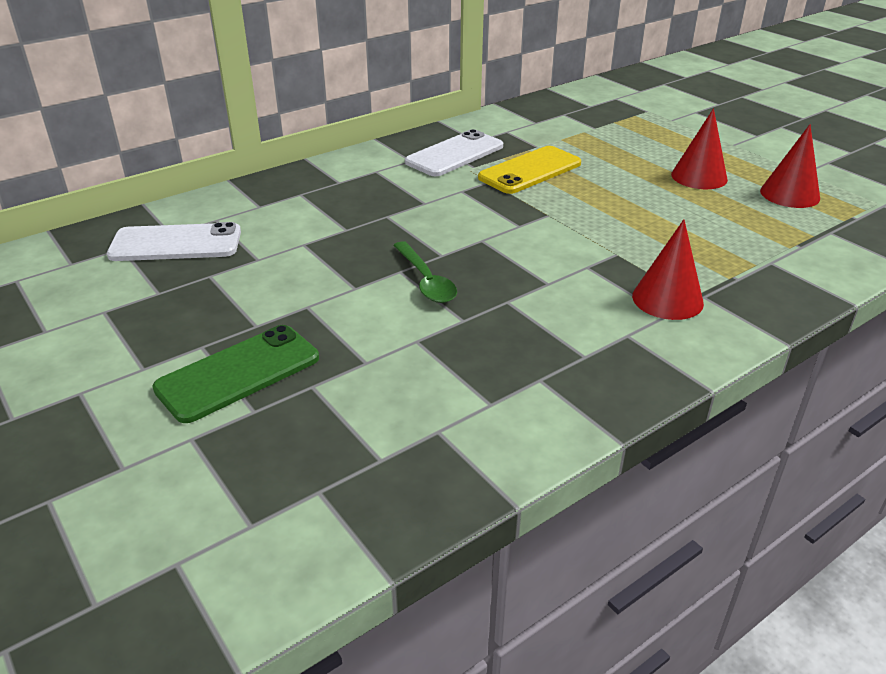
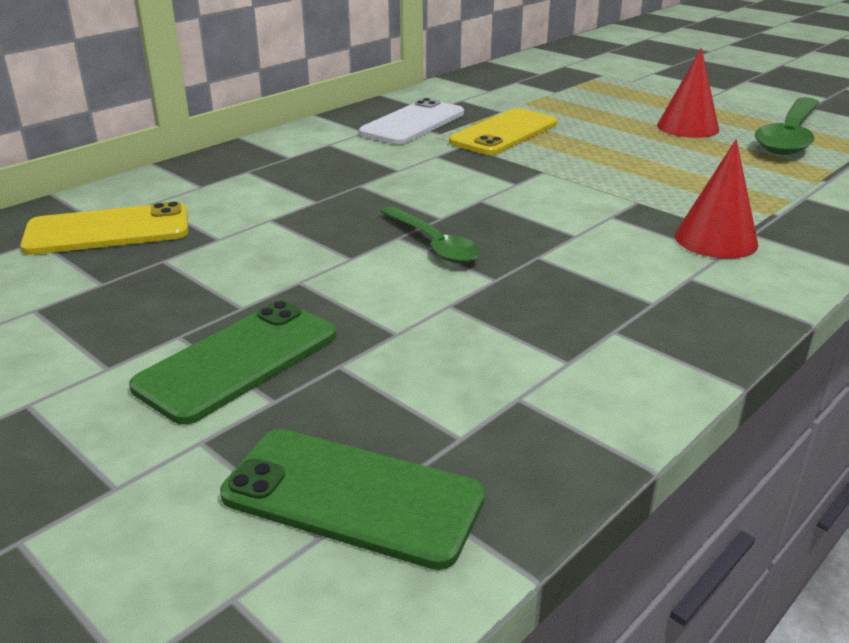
camera: 10 degrees left, 5 degrees down
white phone [107,222,241,261] -> yellow phone [20,201,188,255]
red cone [760,124,820,208] -> green spoon [754,97,820,155]
none -> green phone [220,429,485,570]

